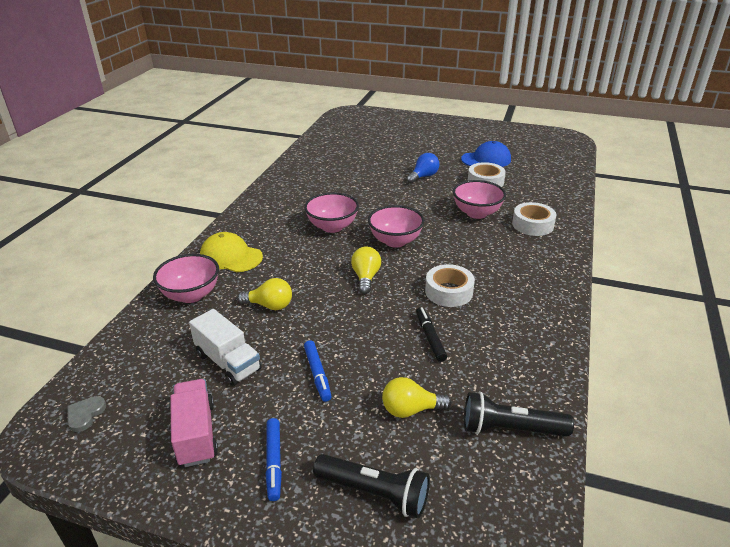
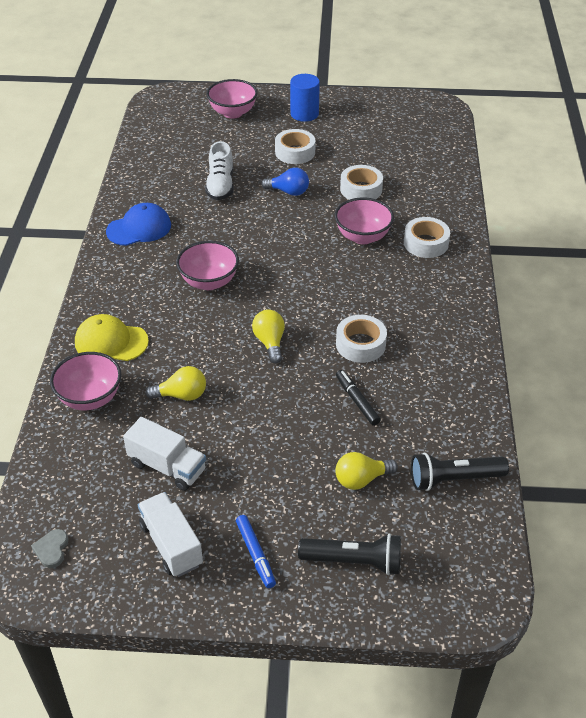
camera: 15 degrees left, 10 degrees up
pink truck [170,379,218,467] -> white truck [138,492,203,577]
blue marker [304,340,332,402] -> none
pink bowl [368,205,425,248] -> pink bowl moved to [207,79,258,119]
blue light bulb [407,153,440,184] -> blue light bulb turned 75 degrees clockwise [261,168,309,196]
blue cap [461,141,511,167] -> blue cap moved to [106,203,171,246]
none -> white shoe [205,141,234,200]
none -> white tape [275,129,316,164]
none -> blue cylinder [290,74,320,122]

